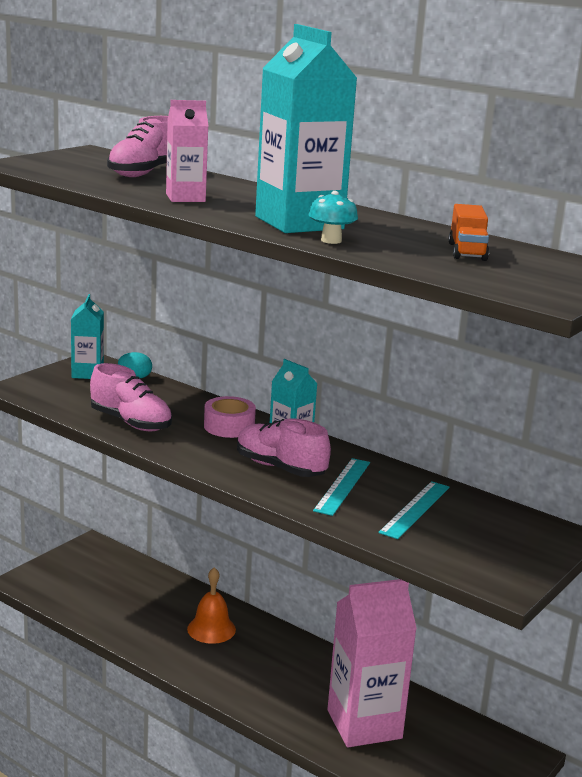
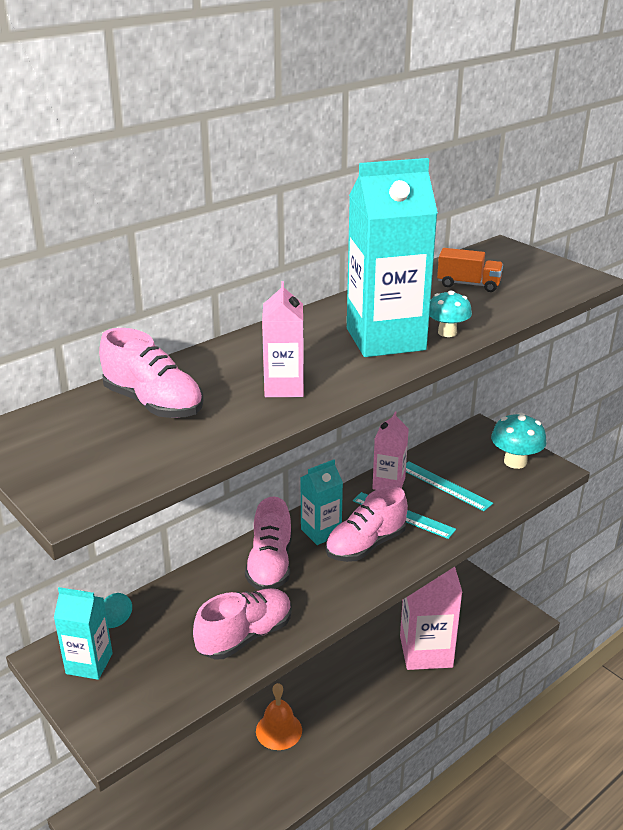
camera: 75 degrees left, 10 degrees up
pink tape [204,396,256,438] -> pink shoe [245,497,292,590]
none -> pink carton [372,411,409,490]
none -> turquoise mushroom [491,413,547,469]

